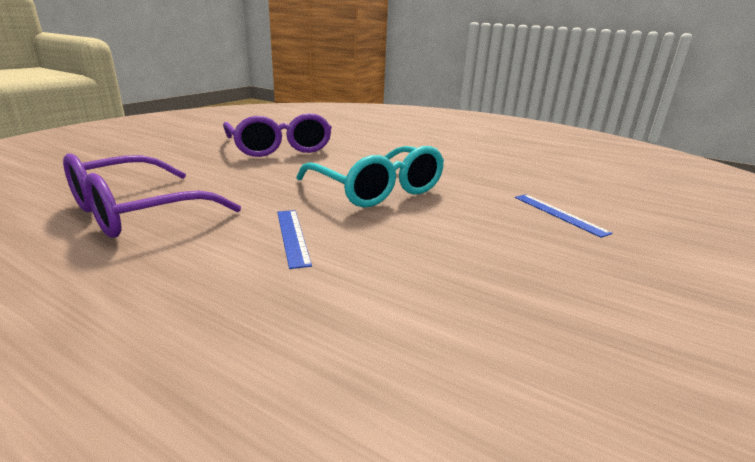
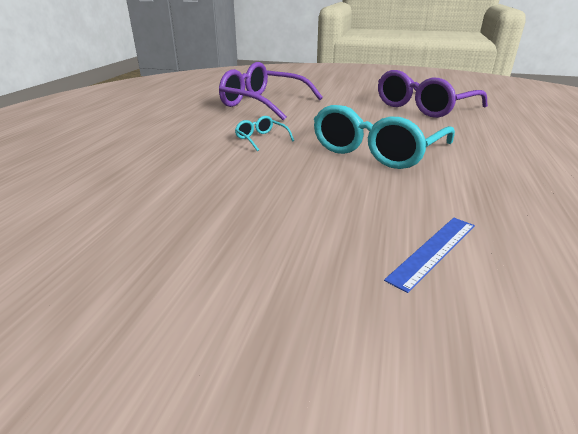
camera: 75 degrees right, 5 degrees up
blue ruler [277,210,312,269] -> turquoise glasses [235,116,294,151]

